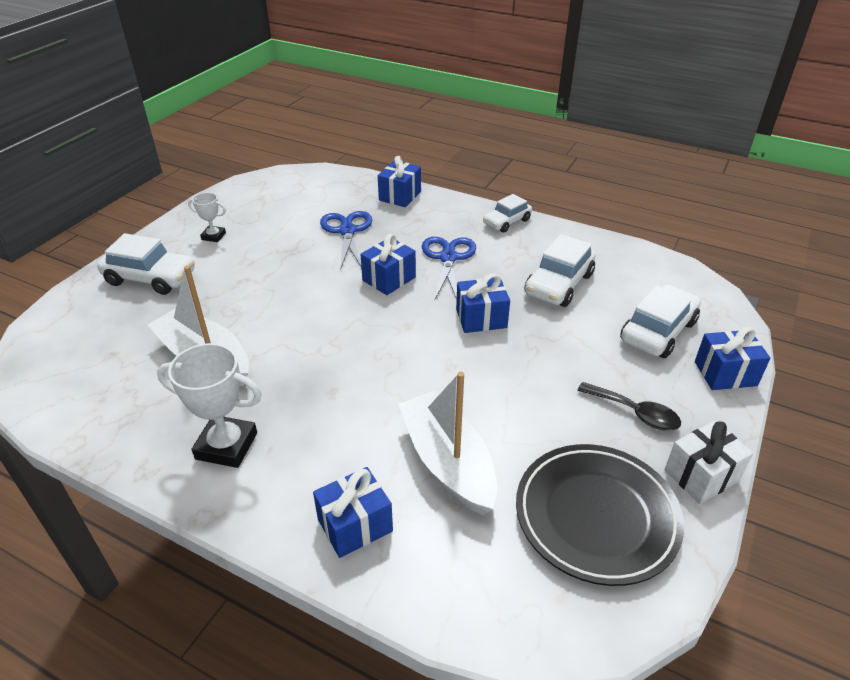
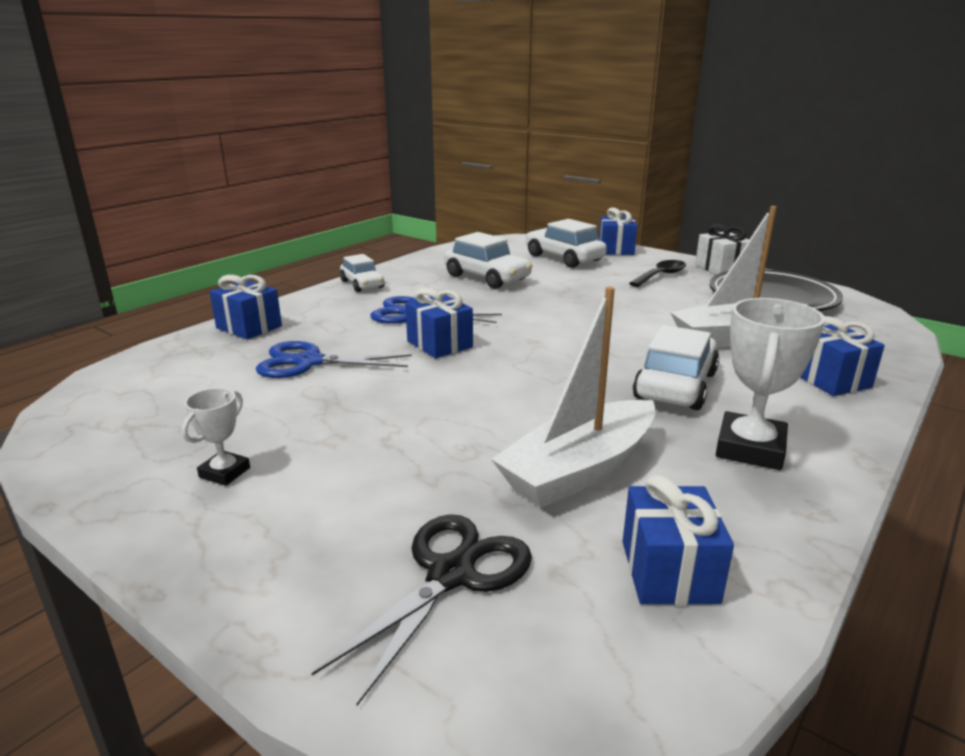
camera: 80 degrees left, 15 degrees down
white car [97,233,195,295] -> white car moved to [633,325,719,410]
blue gift [456,274,510,333] -> blue gift moved to [623,475,734,605]
none -> black scissors [311,514,532,706]

